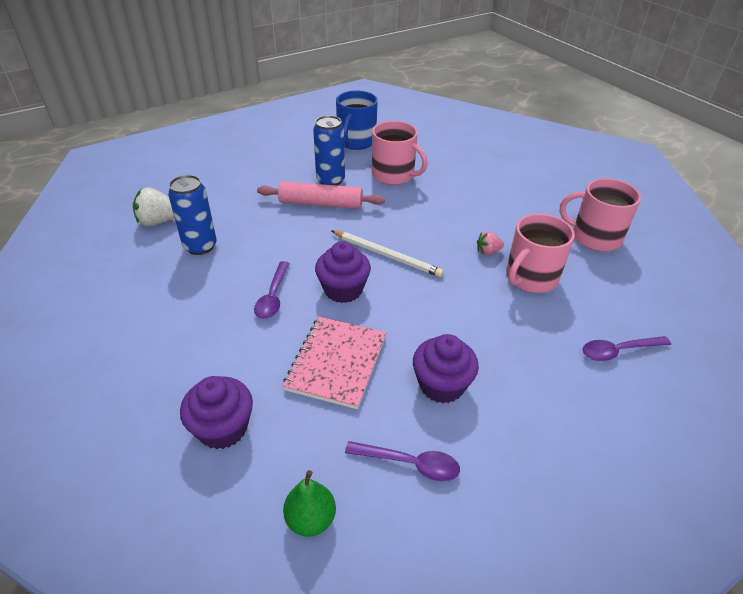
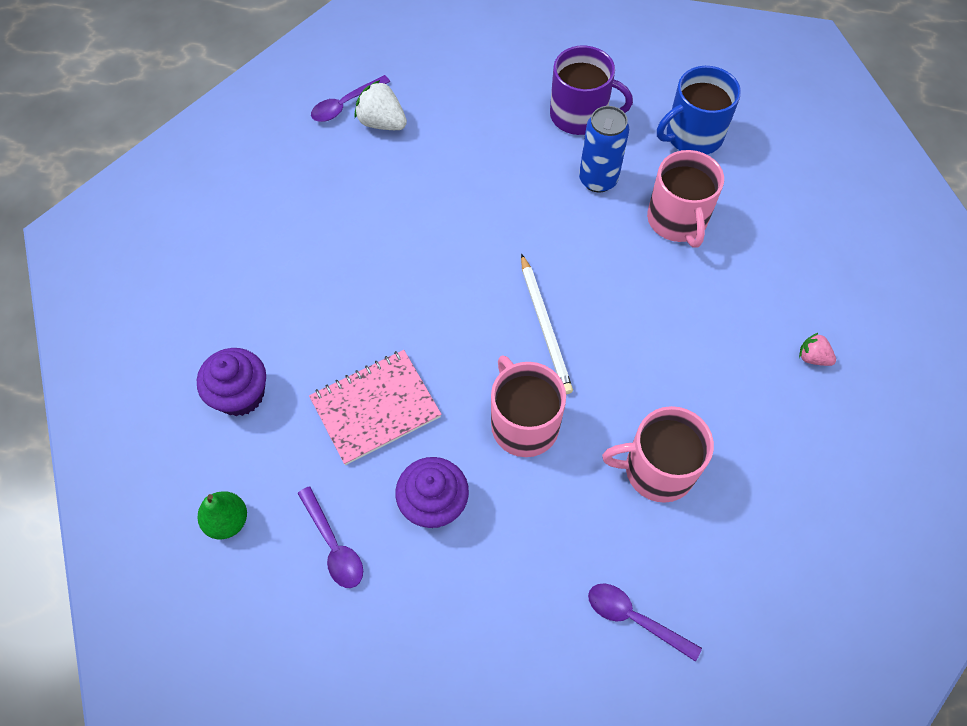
camera: 45 degrees right, 20 degrees up
blue can [168,175,217,255] -> none
purple spoon [254,261,290,319] -> purple spoon moved to [311,75,390,122]
pink rolling pin [257,181,385,209] -> none
purple cupcake [315,241,371,303] -> none
pink strawberry [477,231,504,255] -> pink strawberry moved to [799,333,836,366]
pink mug [560,178,641,251] -> pink mug moved to [491,355,566,457]
none -> purple mug [550,46,633,135]

